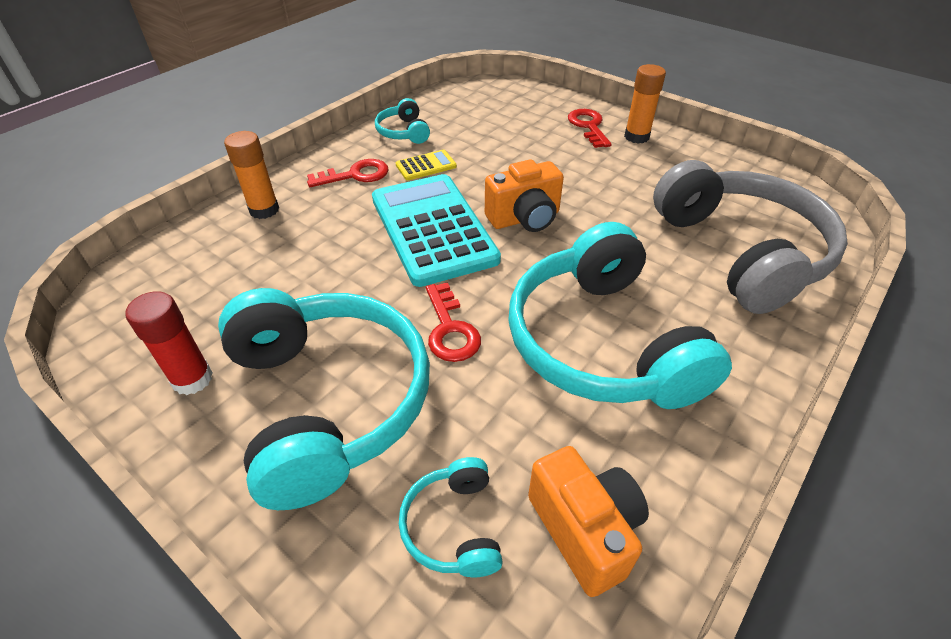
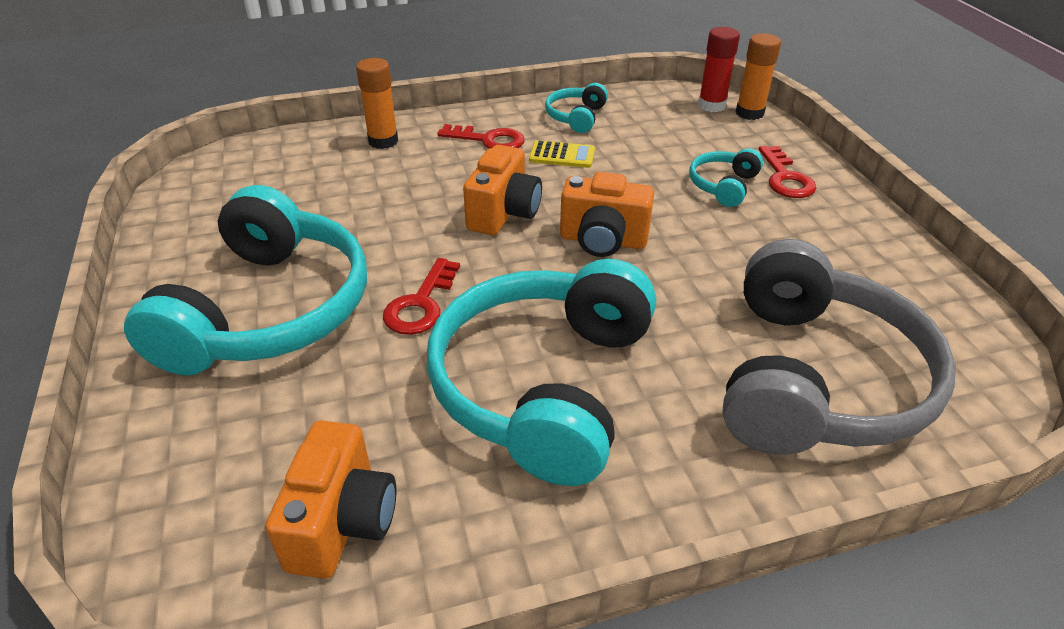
camera: 35 degrees right, 5 degrees down
red glue stick [125,291,213,395] -> red glue stick moved to [698,27,740,112]
turquoise calculator [372,174,501,287] -> orange camera [463,145,542,235]
turquoise headphones [399,457,503,577] -> turquoise headphones moved to [689,148,763,207]
red key [568,109,612,148] -> red key turned 150 degrees clockwise [759,146,817,198]
orange glue stick [624,64,666,144] -> orange glue stick moved to [736,33,781,120]

